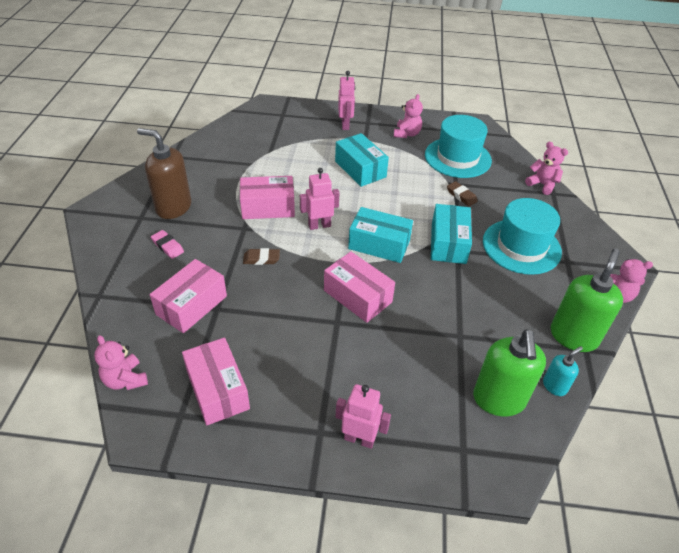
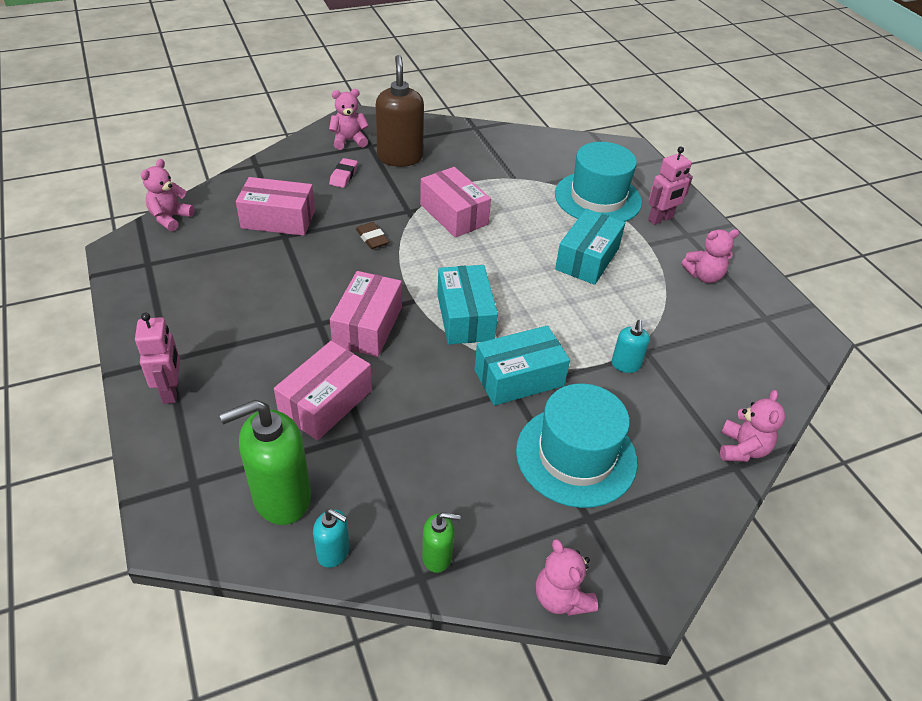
camera: 60 degrees right, 0 degrees up
pink box [182,338,250,425] -> pink box moved to [274,341,372,440]
pink robot [300,168,339,230] -> none
turquoise hat [425,115,492,178] -> turquoise hat moved to [555,142,642,222]
brown eraser [447,181,478,206] -> turquoise soap dispenser [612,320,650,373]
green soap dispenser [551,248,623,352] -> green soap dispenser [422,512,461,573], size x0.51
none -> pink teddy bear [329,89,369,150]

